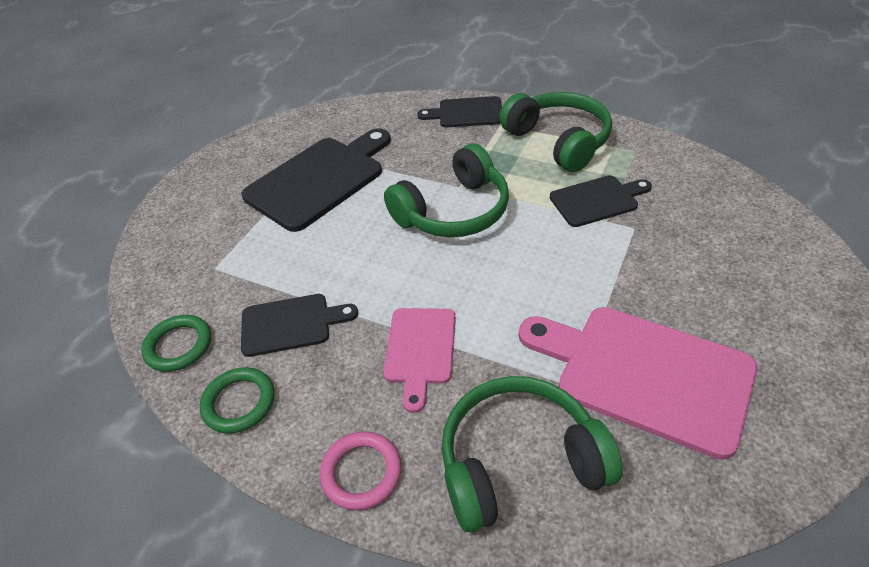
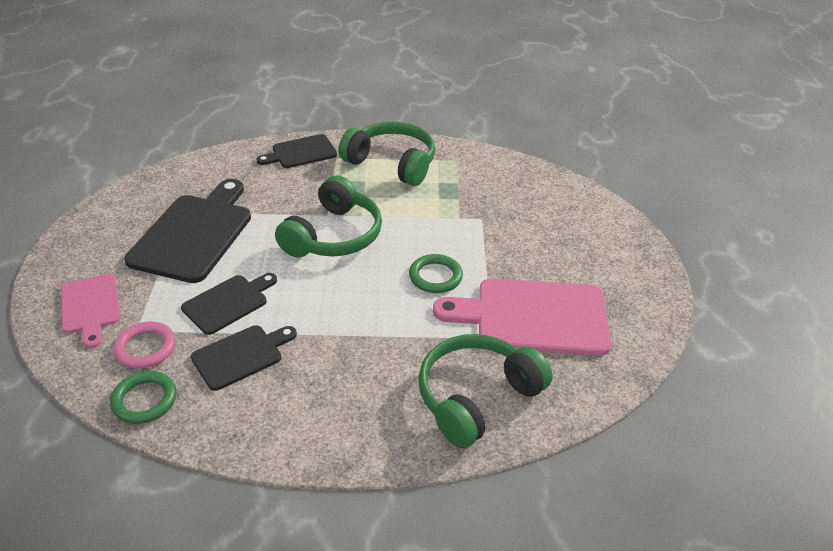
camera: 30 degrees left, 5 degrees down
green ring [200,367,275,434] -> green ring moved to [409,254,463,293]
pink ring [320,431,402,510] -> pink ring moved to [113,321,176,369]
pink cutting board [383,308,456,413] -> pink cutting board moved to [61,274,120,348]
black cutting board [550,175,652,227] -> black cutting board moved to [181,273,277,335]

